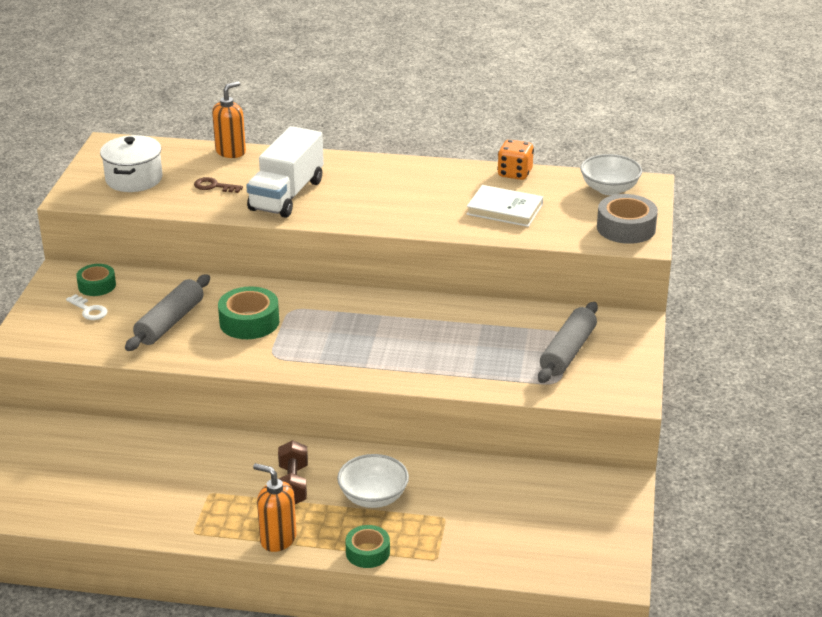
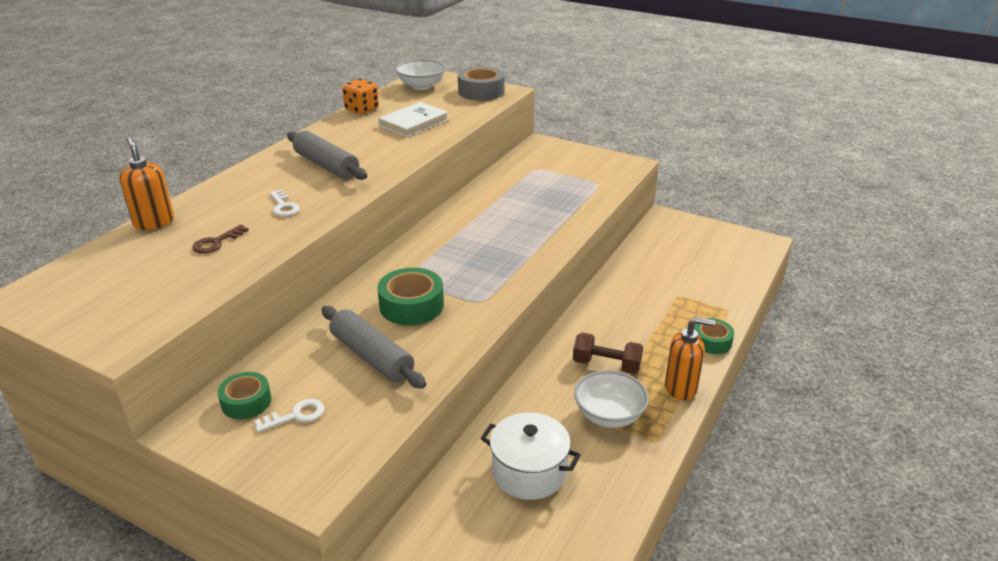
camera: 70 degrees left, 0 degrees up
white pot [100,135,163,192] -> white pot moved to [481,412,581,500]
white truck [246,126,324,218] -> white key [269,190,300,216]
orange soap dispenser [253,463,297,552] -> orange soap dispenser turned 135 degrees counterclockwise [665,317,715,400]
white bowl [337,454,409,508] -> white bowl moved to [574,370,649,428]
grey rolling pin [538,302,598,383] -> grey rolling pin moved to [287,131,367,180]

